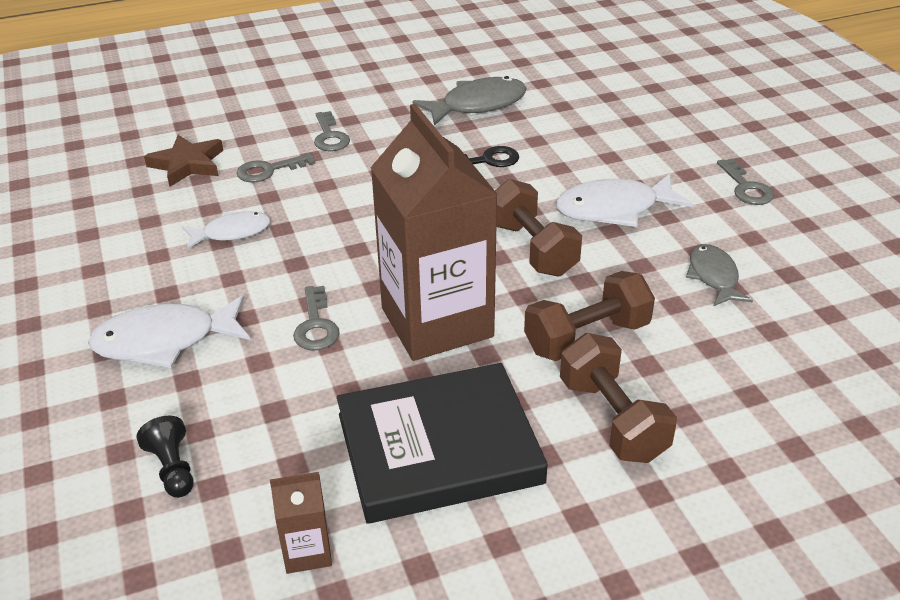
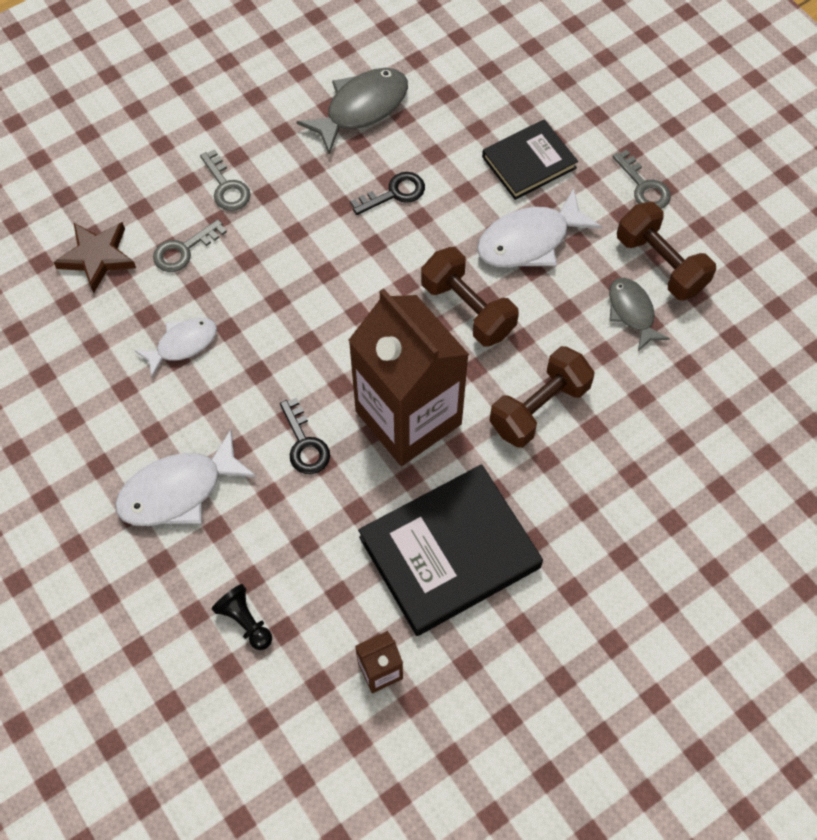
camera: 15 degrees left, 25 degrees up
grey key [293,286,340,351] -> black key [280,398,330,474]
brown dumbbell [560,333,677,463] -> brown dumbbell moved to [617,202,716,300]
none -> black book [482,119,578,200]

